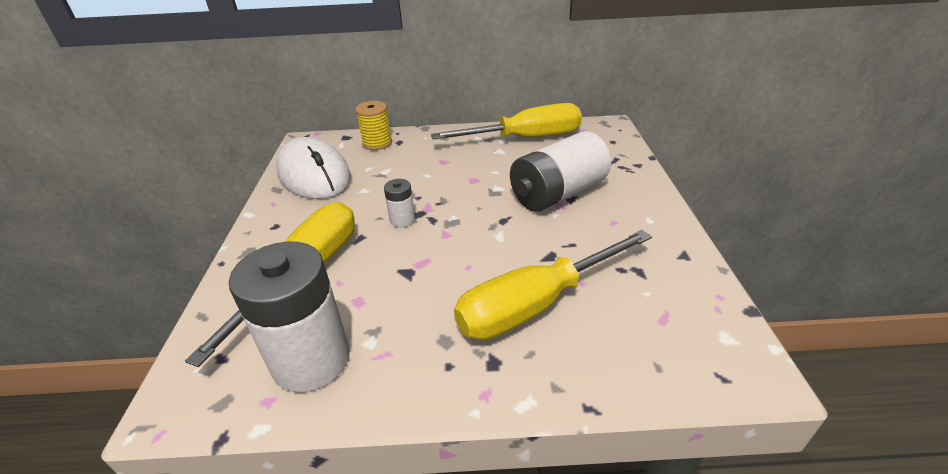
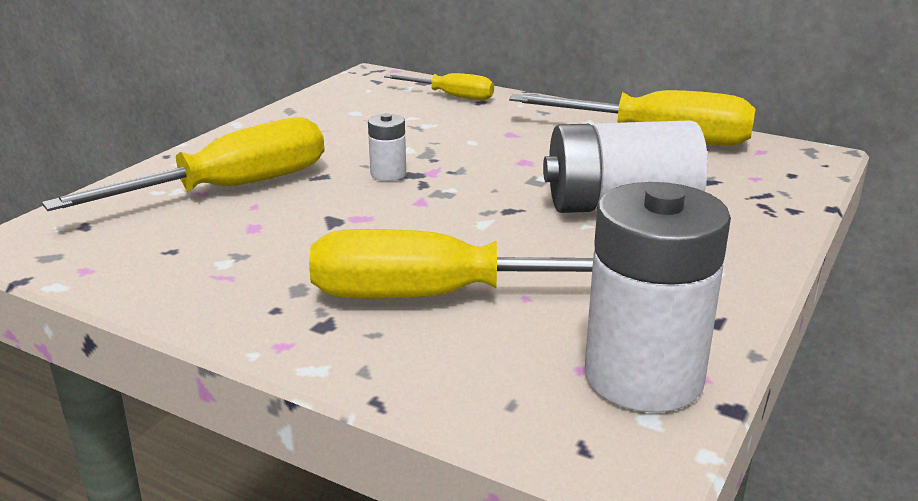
camera: 30 degrees right, 10 degrees down
white battery [229,242,350,392] -> white battery moved to [585,182,731,413]
white mouse [276,137,351,199] -> none
yellow spool [355,101,392,150] -> yellow screwdriver [384,73,494,100]

